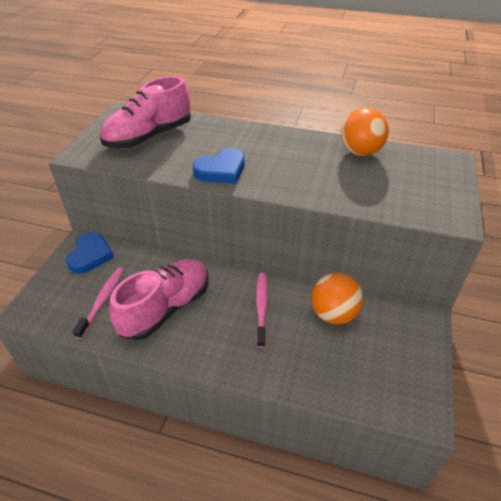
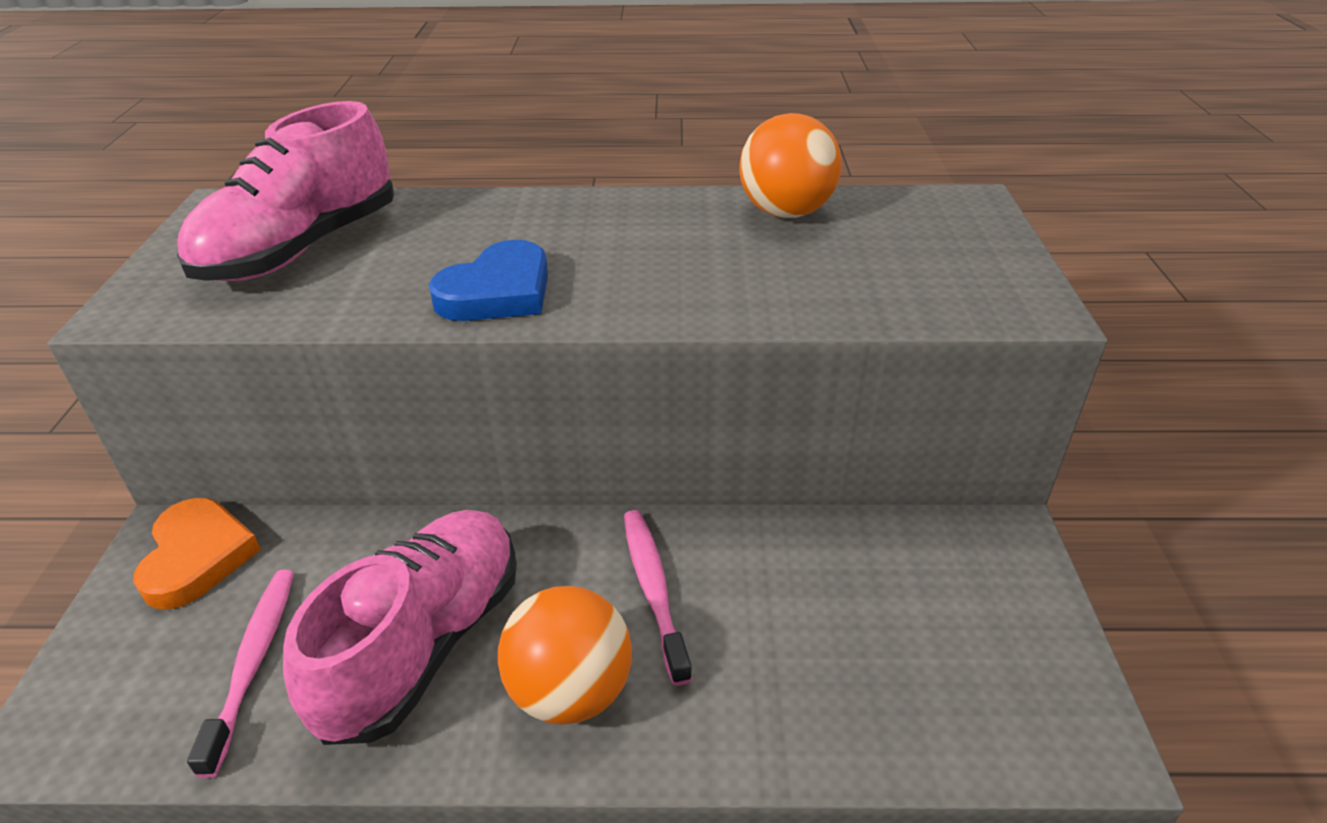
camera: 15 degrees left, 5 degrees down
blue heart [66,232,114,274] -> orange heart [133,498,261,609]
orange ball [311,273,363,325] -> orange ball moved to [498,586,632,725]

